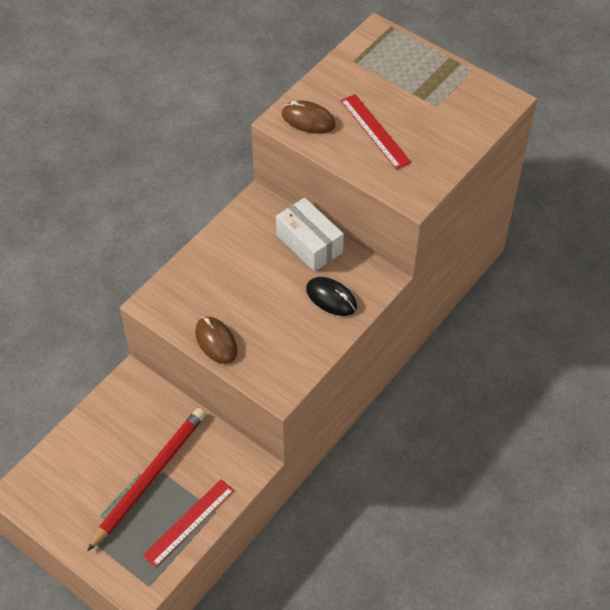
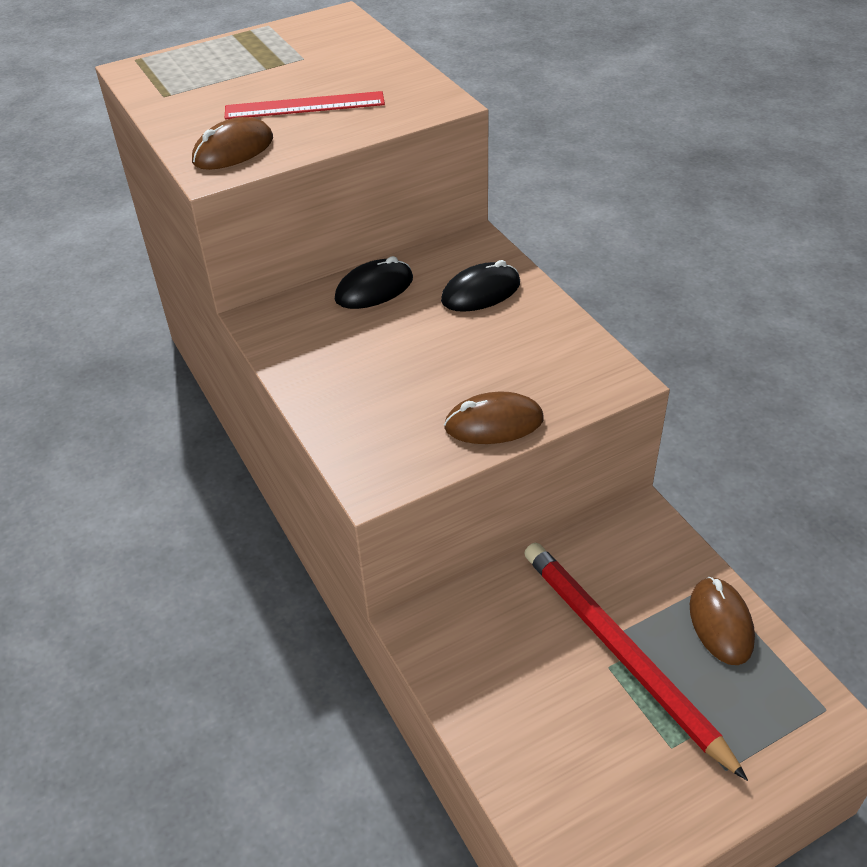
camera: 65 degrees left, 10 degrees down
red ruler [142,479,234,568] -> brown mouse [690,577,755,665]
white box [276,198,344,272] -> black mouse [335,256,413,309]

